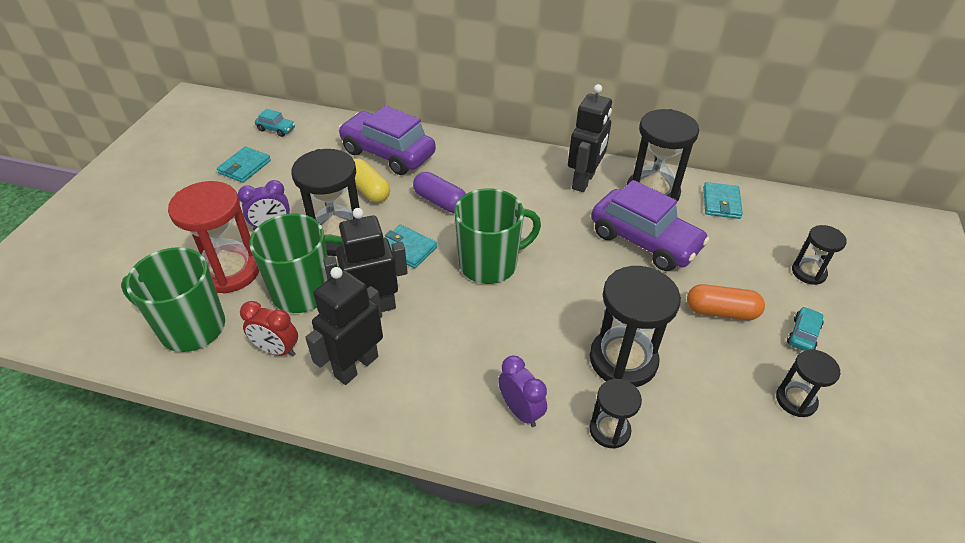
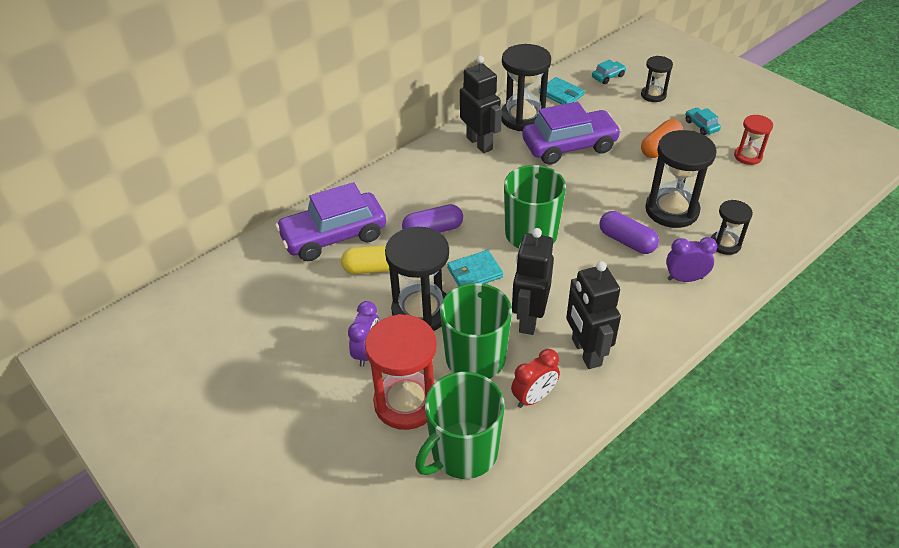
camera: 55 degrees left, 0 degrees up
turquoise wallet [217,146,271,183] -> none
turquoise car [255,109,295,137] -> turquoise car moved to [592,60,626,84]
black hourglass [776,349,840,417] -> red hourglass [734,115,773,165]
none -> purple capsule [599,211,659,254]

